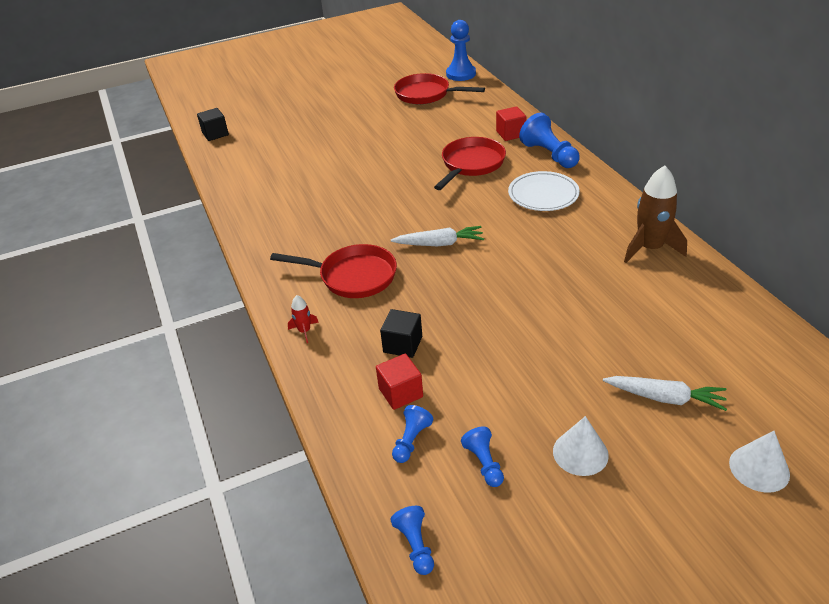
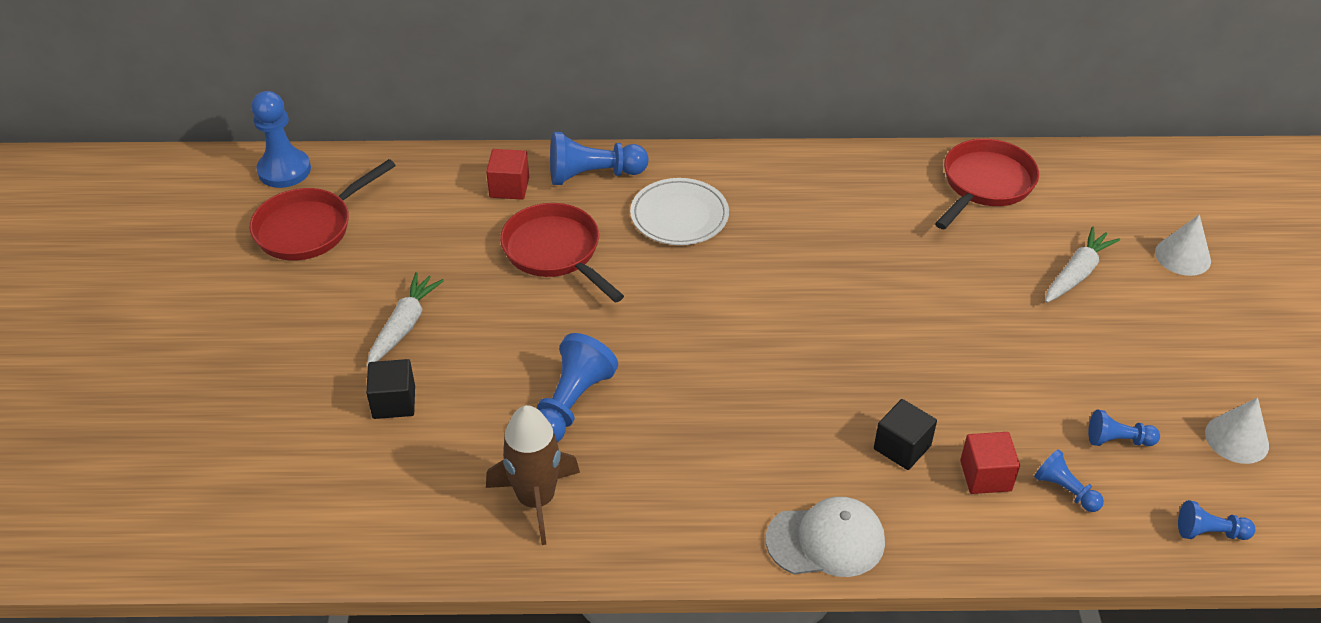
camera: 70 degrees left, 5 degrees up
black cube [197,108,229,141] -> black cube moved to [366,359,415,419]
red pan [270,244,397,298] -> red pan moved to [935,139,1039,230]
red rocket [288,295,319,343] -> white cap [766,497,885,577]
white carrot [391,226,484,246] -> white carrot moved to [367,272,444,367]
white cone [553,416,609,476] -> white cone moved to [1205,397,1269,464]
brown rocket [624,165,687,263] -> brown rocket moved to [486,405,580,545]
none -> blue pawn [537,333,618,443]

